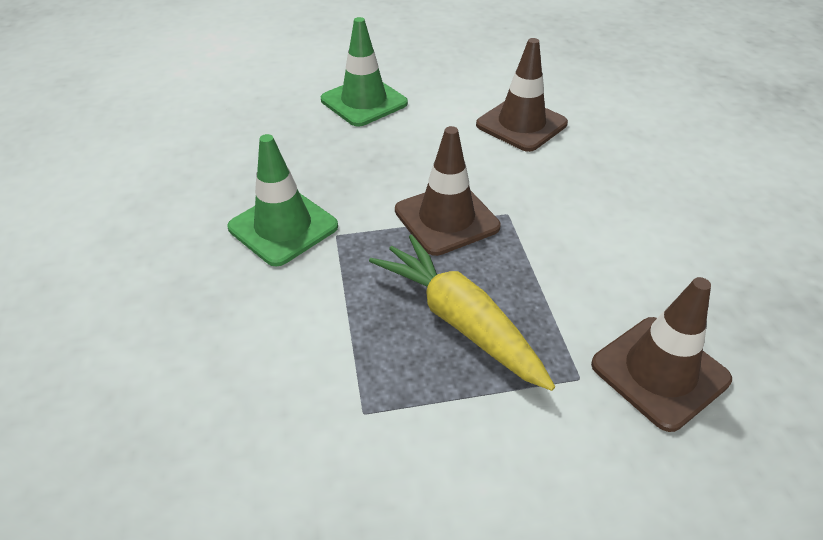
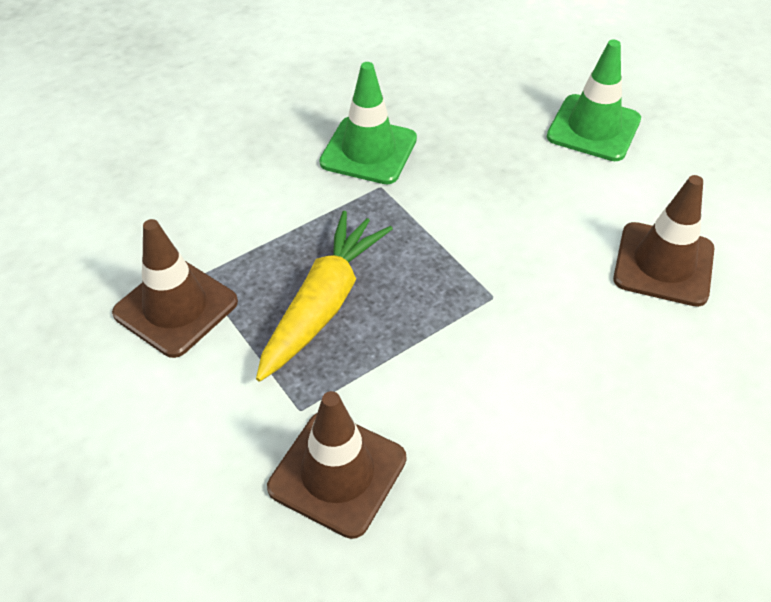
camera: 65 degrees right, 5 degrees up
brown traffic cone [395,126,501,256] -> brown traffic cone moved to [112,219,238,358]

